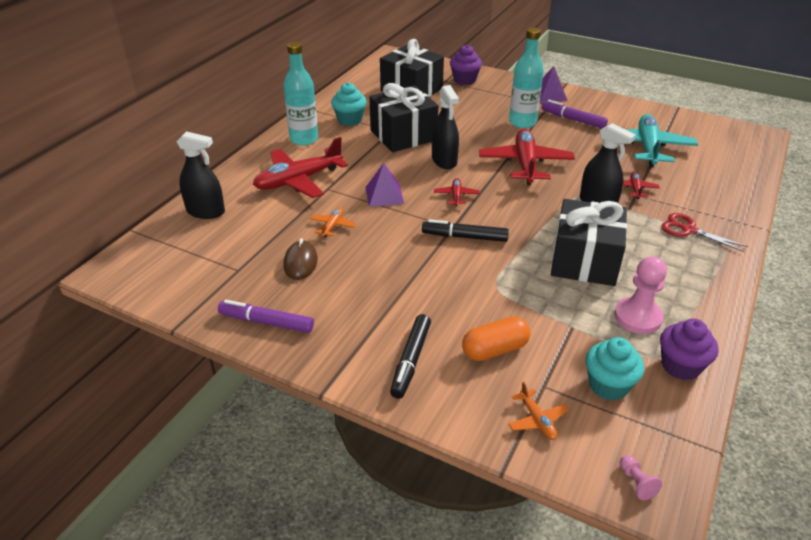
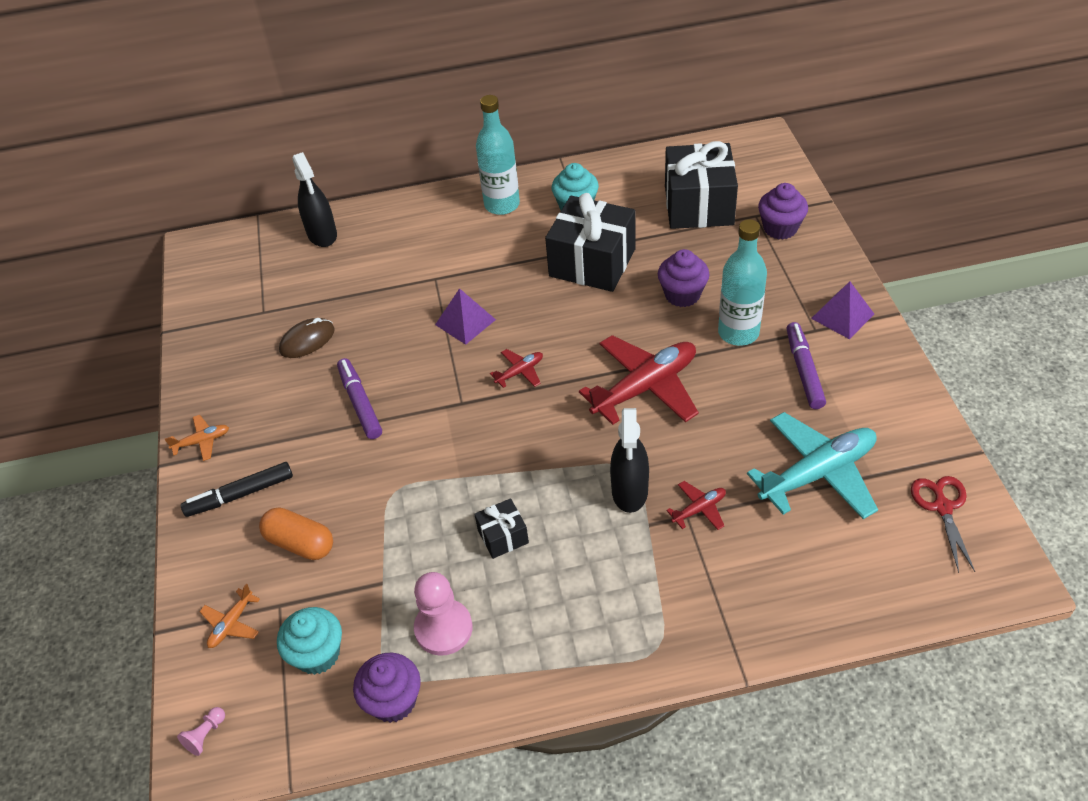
camera: 55 degrees right, 10 degrees up
purple marker [218,300,314,333] -> purple marker moved to [337,358,382,439]
red plane [253,137,348,198] -> none
orange plane [310,207,356,237] -> orange plane moved to [165,415,229,461]
black marker [422,219,509,242] -> none
black spray bottle [432,85,459,169] -> none
black gift [551,199,627,286] -> black gift [474,498,529,559], size x0.47
red scissors [661,213,748,252] -> red scissors moved to [911,476,975,573]
none -> purple cupcake [658,249,710,307]

